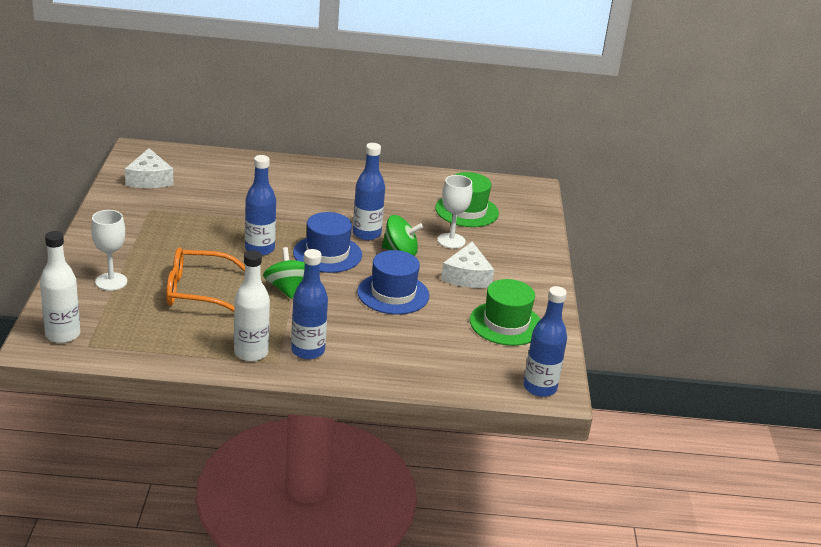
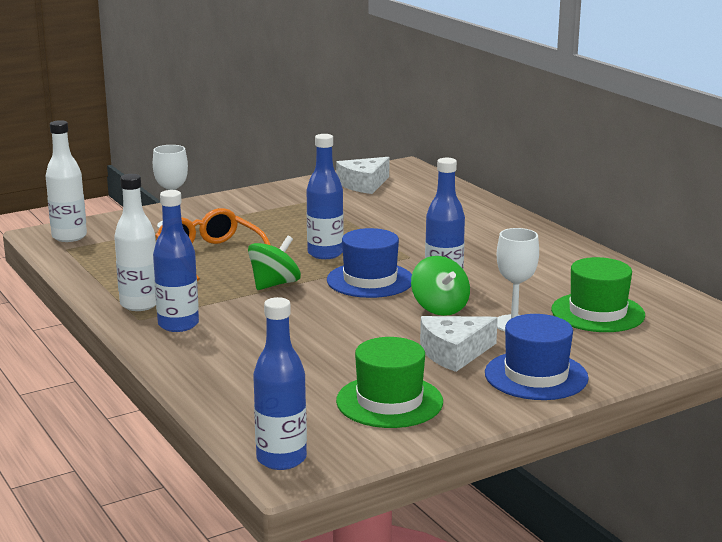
camera: 60 degrees right, 10 degrees down
blue hat [357,250,429,315] -> blue hat moved to [485,314,589,400]

